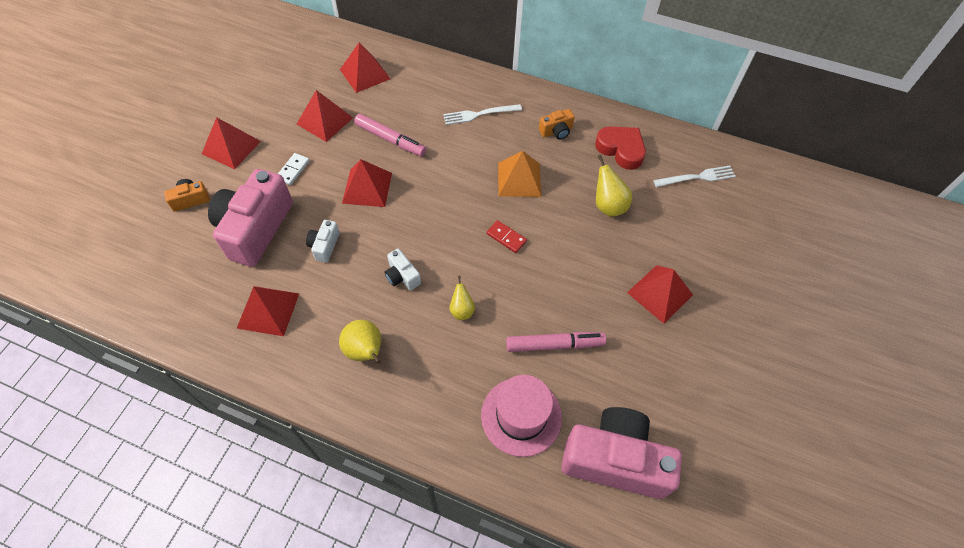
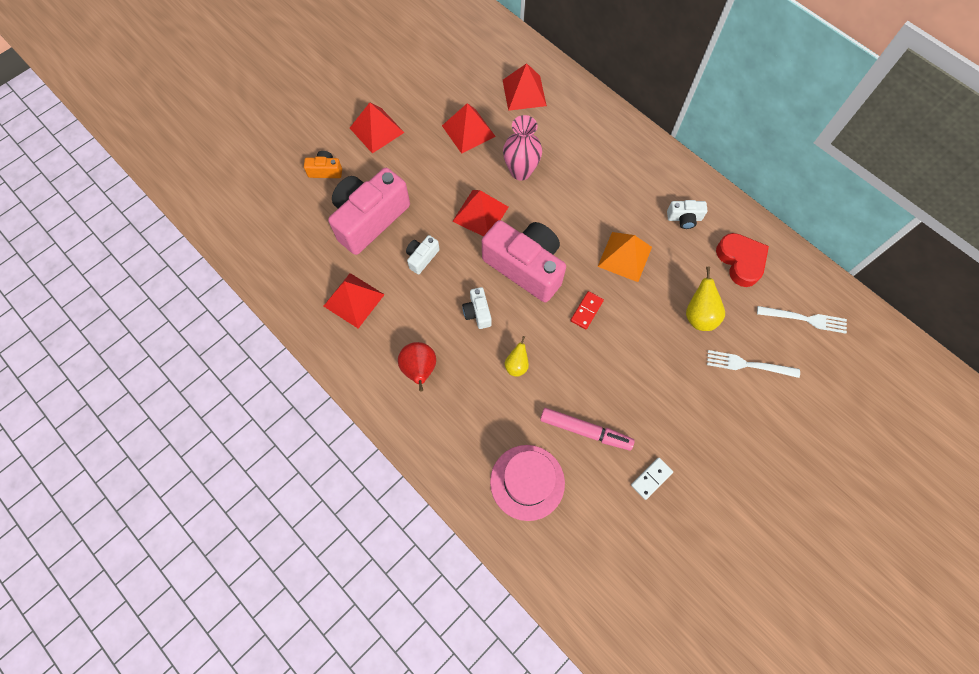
camera: 25 degrees right, 10 degrees up
white domino [278,153,310,185] -> white domino moved to [631,457,673,500]
yellow pear [339,320,381,364] -> red pear [398,342,436,392]
pink marker [354,114,426,156] -> pink vase [503,115,542,181]
white fork [443,104,522,125] -> white fork moved to [707,350,800,378]
red domino [486,220,527,253] -> red domino turned 60 degrees clockwise [570,291,604,330]
orange camera [539,109,575,140] -> white camera [667,200,707,229]
pink camera [561,407,682,499] -> pink camera moved to [482,220,566,302]
red pyramid [627,265,693,324] -> none

